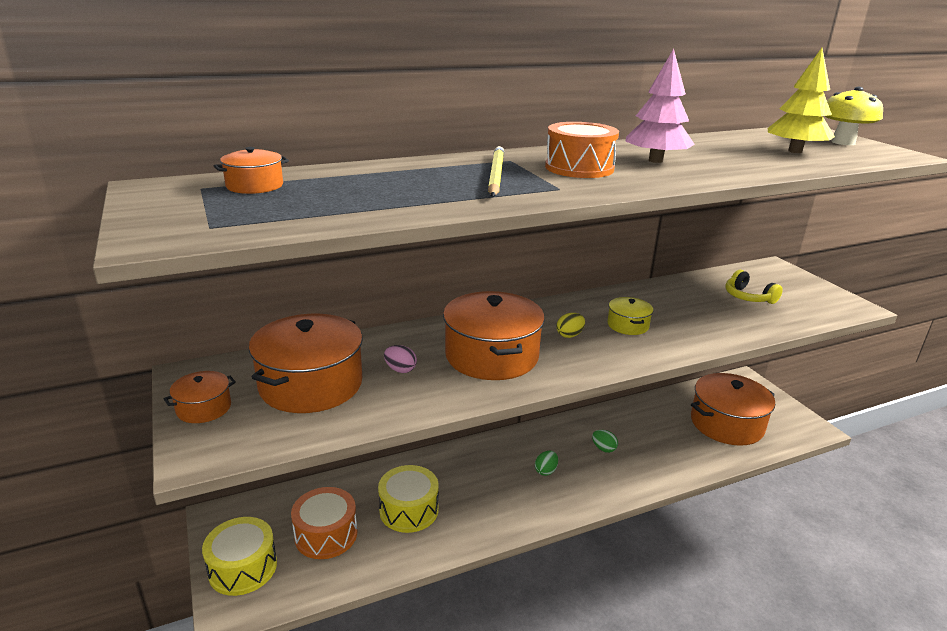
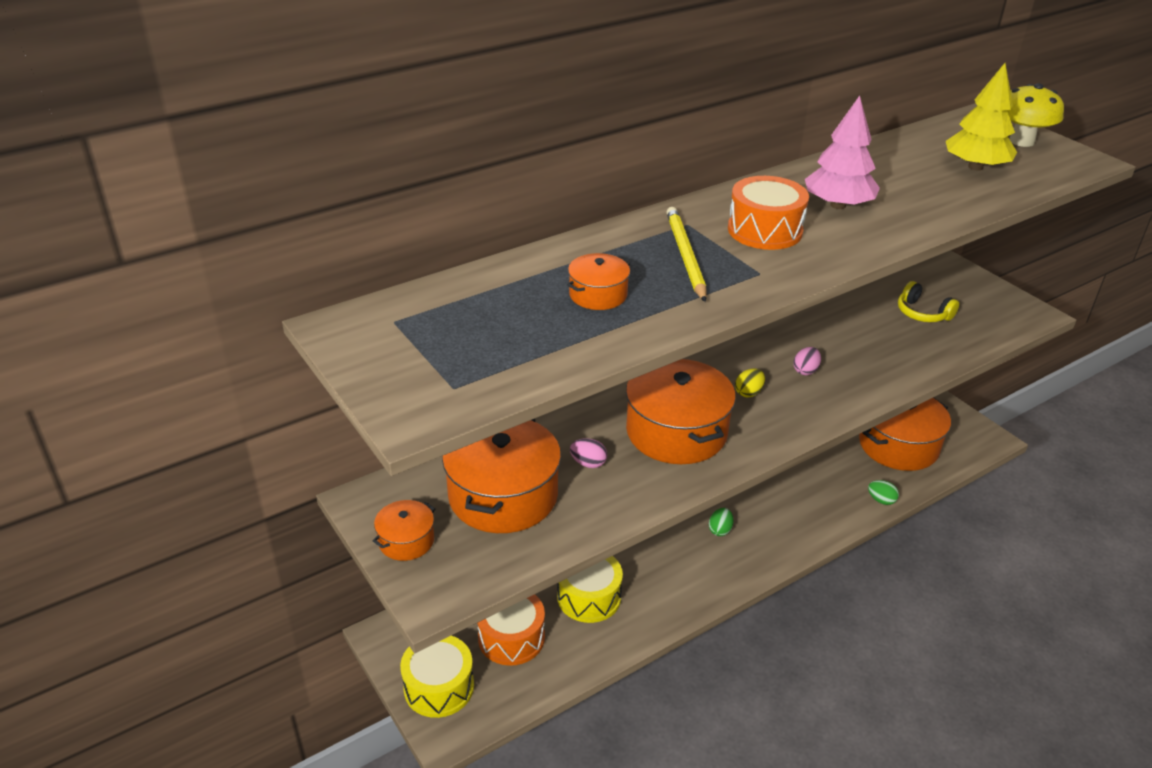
camera: 10 degrees left, 10 degrees up
orange pot [214,147,289,194] -> orange pot moved to [567,253,630,310]
green egg [592,430,618,453] -> green egg moved to [868,480,899,505]
yellow pot [608,297,653,335] -> pink egg [793,347,821,375]

